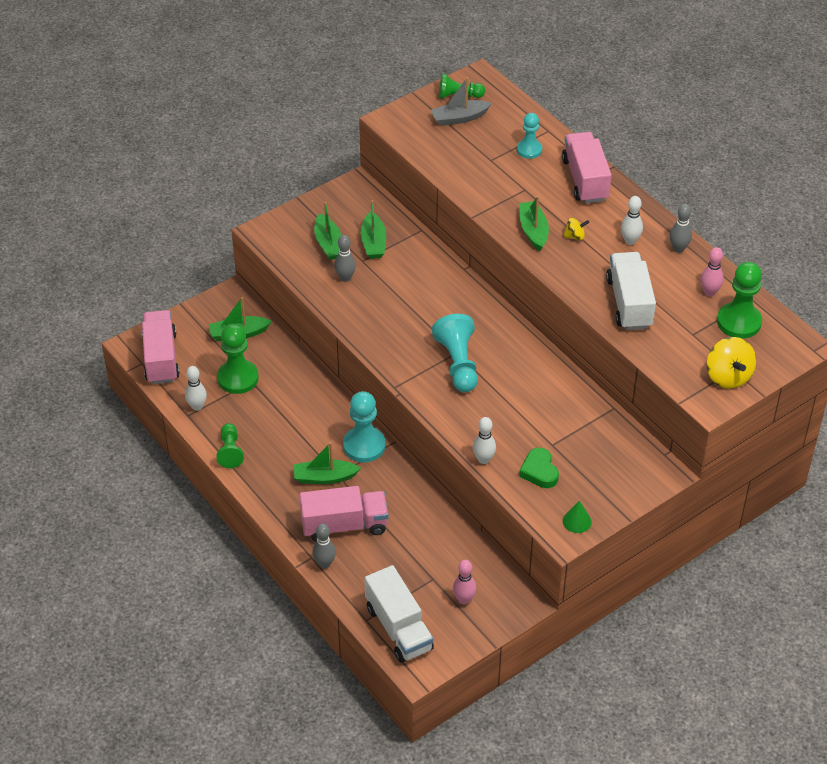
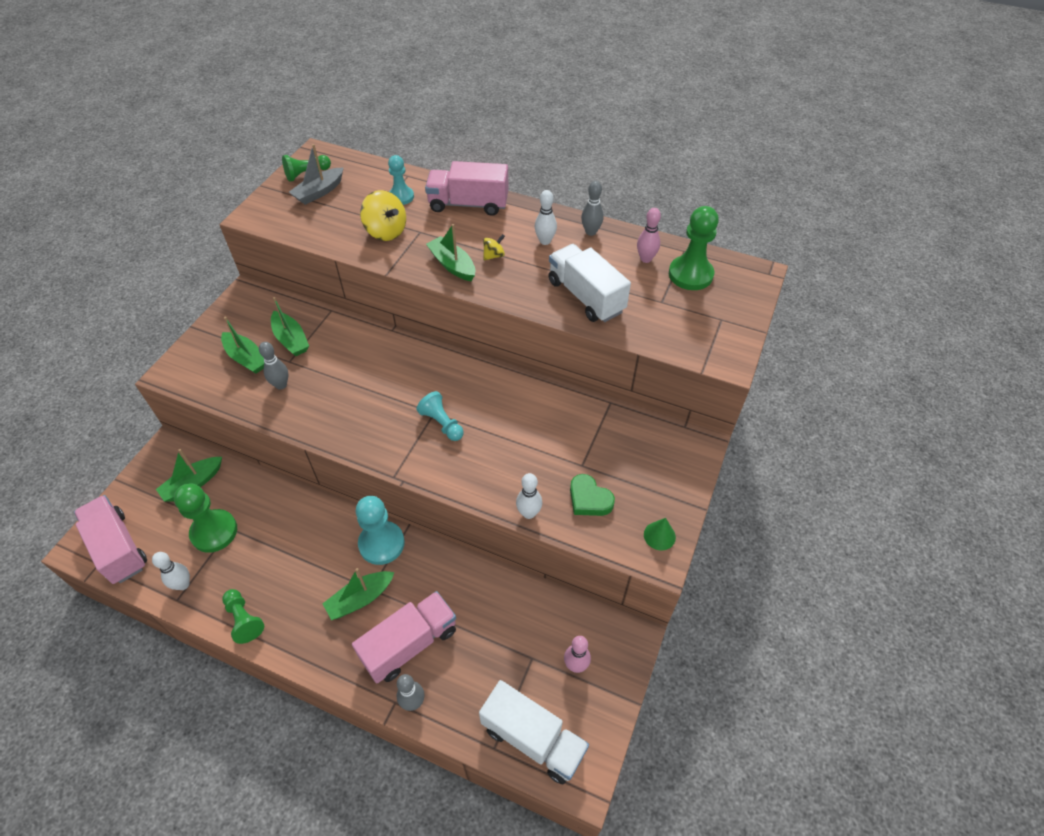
camera: 30 degrees left, 5 degrees up
turquoise pawn [432,314,478,392] -> turquoise pawn [416,391,464,441], size x0.63
pink truck [562,132,612,203] -> pink truck turned 45 degrees counterclockwise [425,161,509,216]
yellow spinning top [707,337,756,389] -> yellow spinning top moved to [360,190,406,241]

